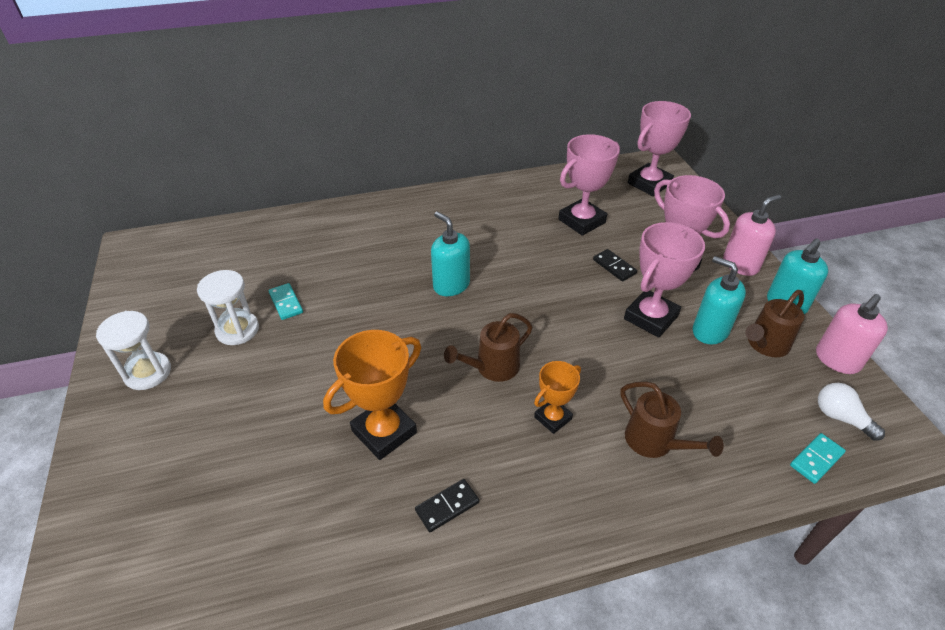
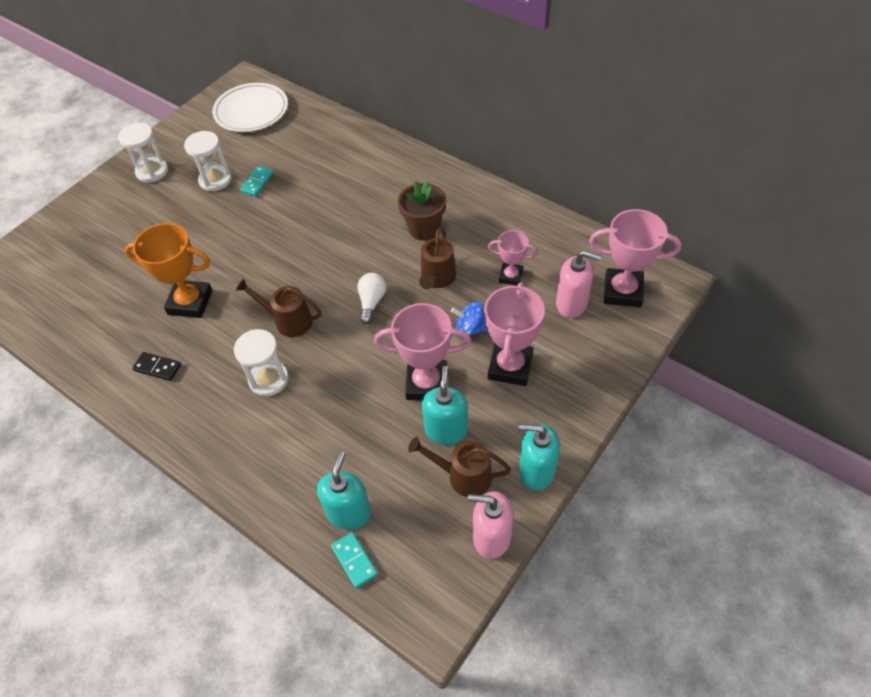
camera: 55 degrees right, 10 degrees up
turquoise soap dispenser [431,211,470,296] -> turquoise soap dispenser moved to [317,451,371,529]
orange trophy [534,361,581,434] -> white hourglass [234,329,289,396]
pink trophy [558,134,620,236] -> pink trophy [488,230,538,286], size x0.59
black domino [593,249,637,281] -> blue spinning top [451,302,487,337]
brown watering can [620,382,724,458] -> brown watering can moved to [419,227,456,289]
pink soap dispenser [723,195,781,276] -> pink soap dispenser moved to [556,250,602,318]
turquoise domino [790,433,846,484] -> turquoise domino turned 45 degrees clockwise [331,532,378,588]
white light bulb [818,383,885,441] -> white light bulb moved to [357,273,386,324]
none -> white plate [212,83,288,132]
none -> brown flower pot [398,181,446,241]

